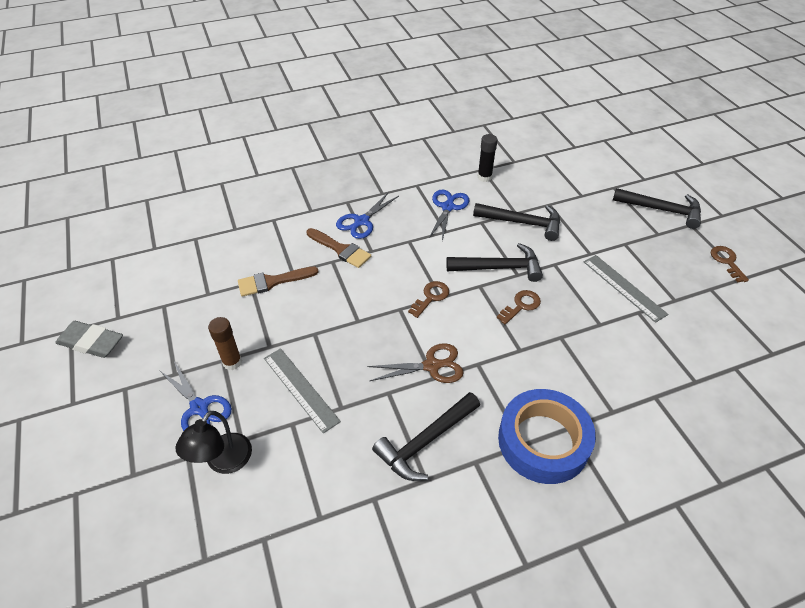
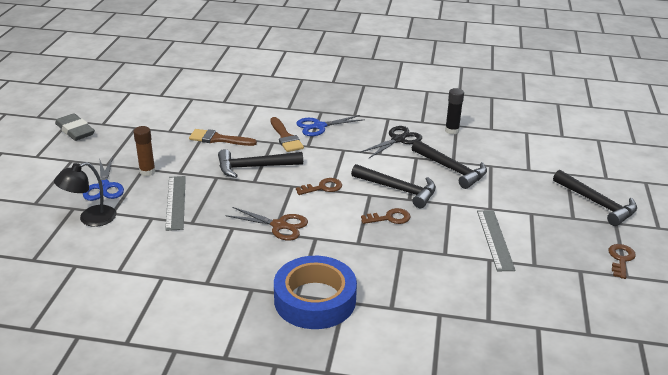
camera: 30 degrees right, 15 degrees down
black hammer [372,392,480,481] -> black hammer moved to [218,149,303,178]
blue scissors [429,190,470,241] -> black scissors [360,126,422,158]

